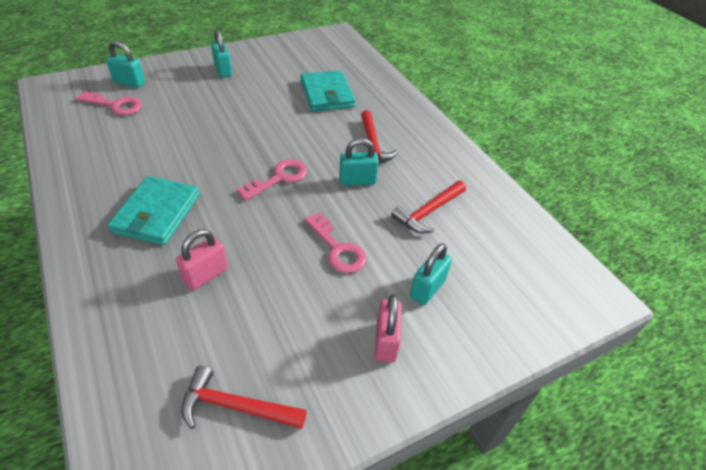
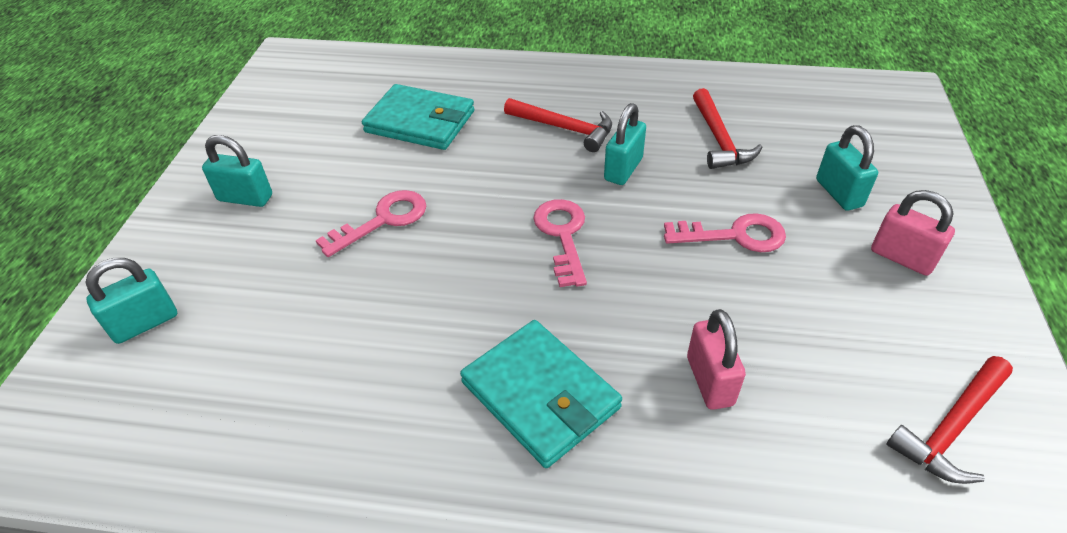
camera: 50 degrees left, 0 degrees up
pink key [76,91,142,115] -> pink key moved to [316,190,426,257]

